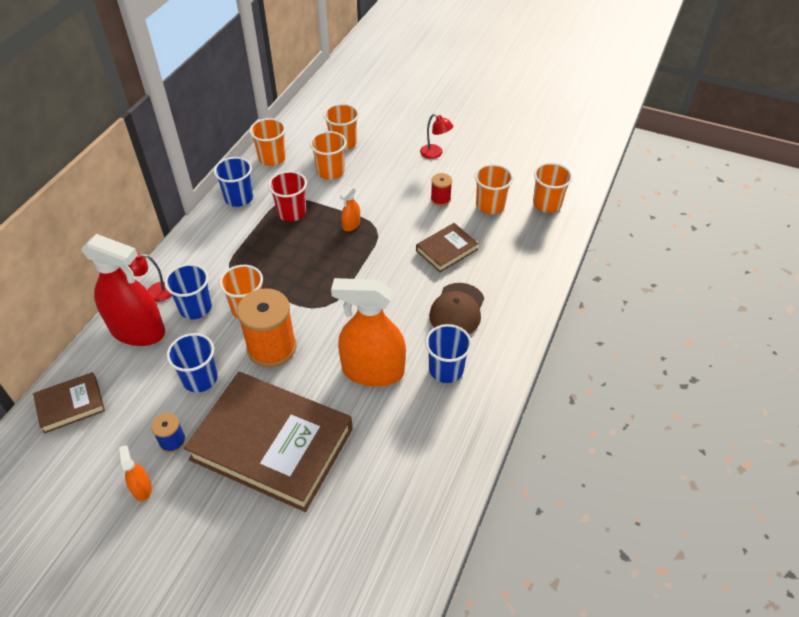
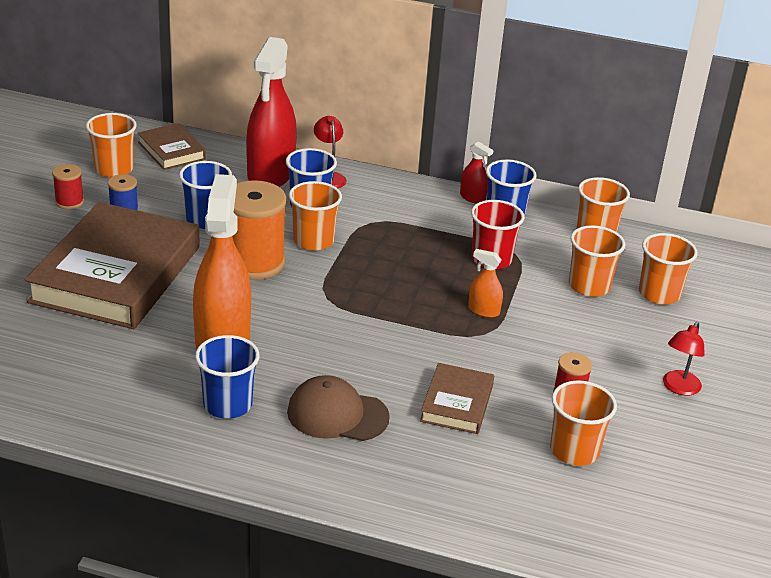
camera: 80 degrees right, 15 degrees down
orange spray bottle [119,445,152,501] -> red spool [52,164,84,209]
brown book [416,223,479,272] -> brown book turned 60 degrees clockwise [420,363,494,434]
orange cup [533,163,572,213] -> orange cup moved to [86,113,137,177]
none -> red spray bottle [460,141,493,204]

